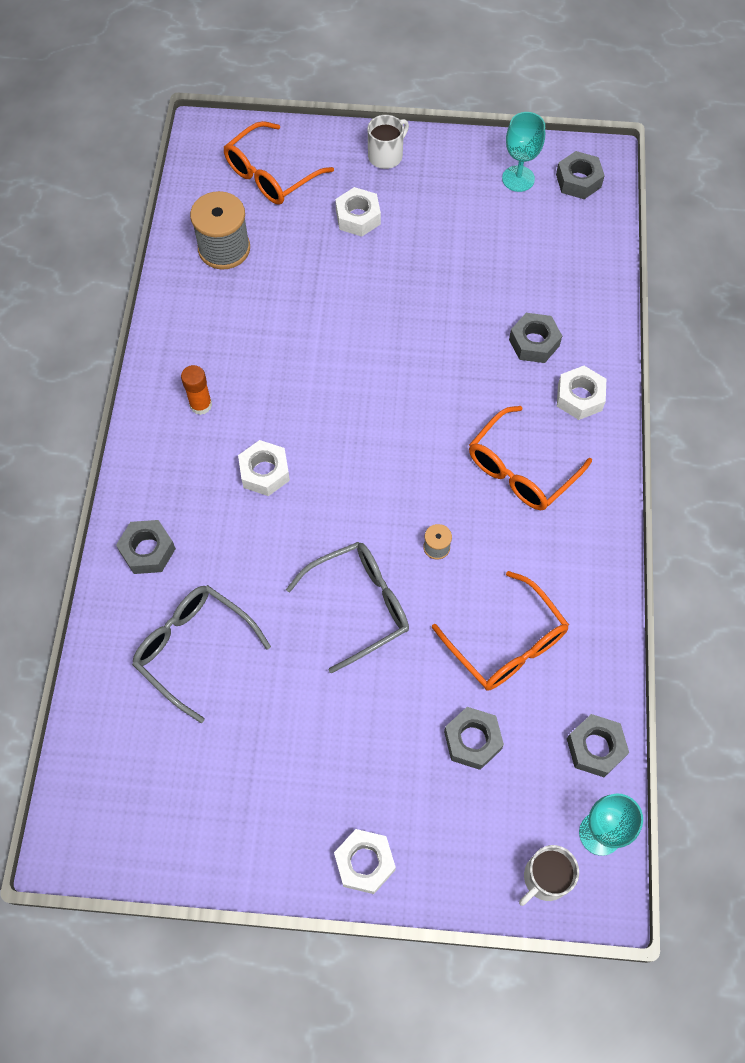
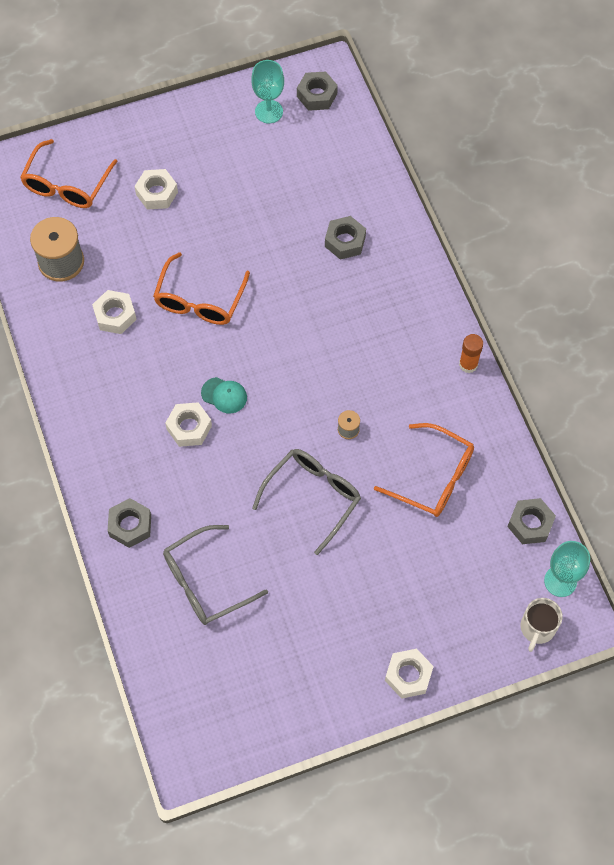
camera: 25 degrees left, 0 degrees up
grey glasses [132,585,271,723] -> grey glasses turned 45 degrees counterclockwise [163,525,268,625]
orange glue stick [181,365,212,415] -> orange glue stick moved to [459,334,483,373]
white mug [368,115,409,169] -> none
grey nut [444,707,504,770] -> none
orange glasses [469,406,592,510] -> orange glasses moved to [153,252,250,325]
white nut [557,366,606,420] -> white nut moved to [92,290,137,334]
none -> turquoise cap [201,377,247,413]

